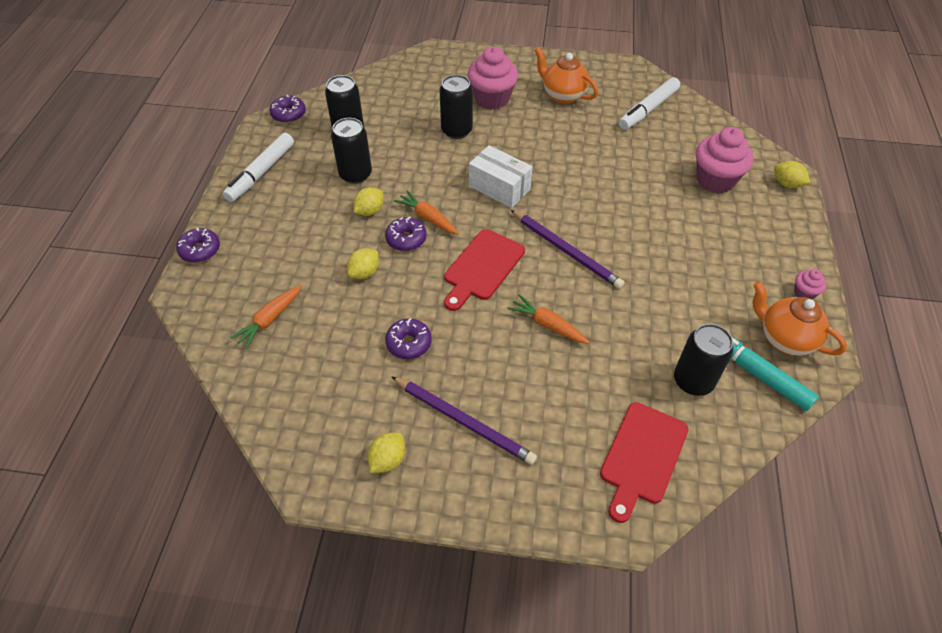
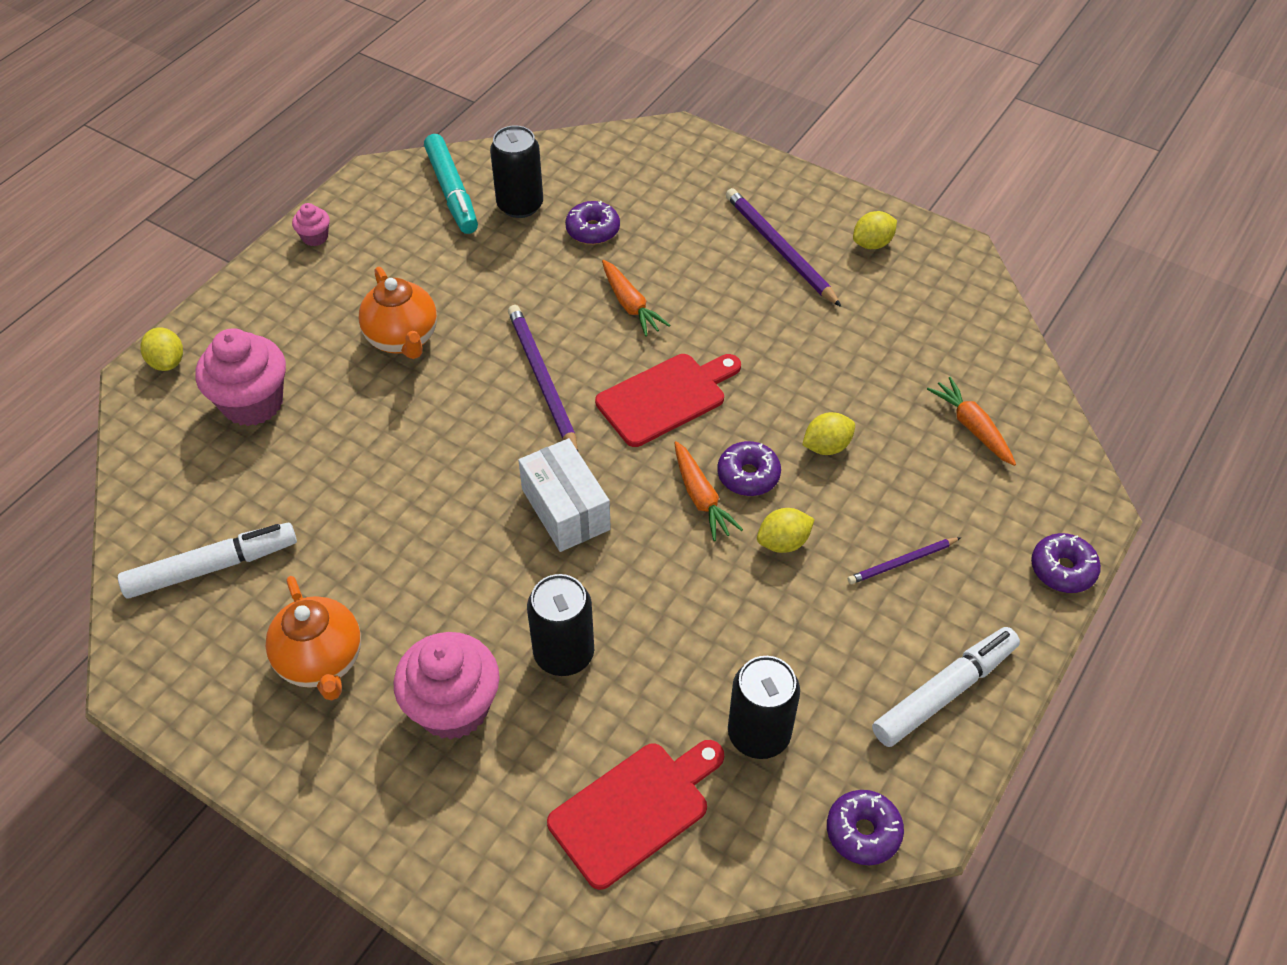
camera: 155 degrees left, 0 degrees up
orange carrot [230,285,302,349] -> orange carrot turned 90 degrees counterclockwise [927,377,1016,466]
black can [331,118,372,184] -> none
purple donut [385,318,432,359] -> purple donut moved to [565,201,620,244]
red cutting board [600,402,689,523] -> red cutting board moved to [547,740,724,890]
orange teapot [753,281,847,356] -> orange teapot moved to [359,267,437,359]
none -> purple pencil [848,537,961,584]

